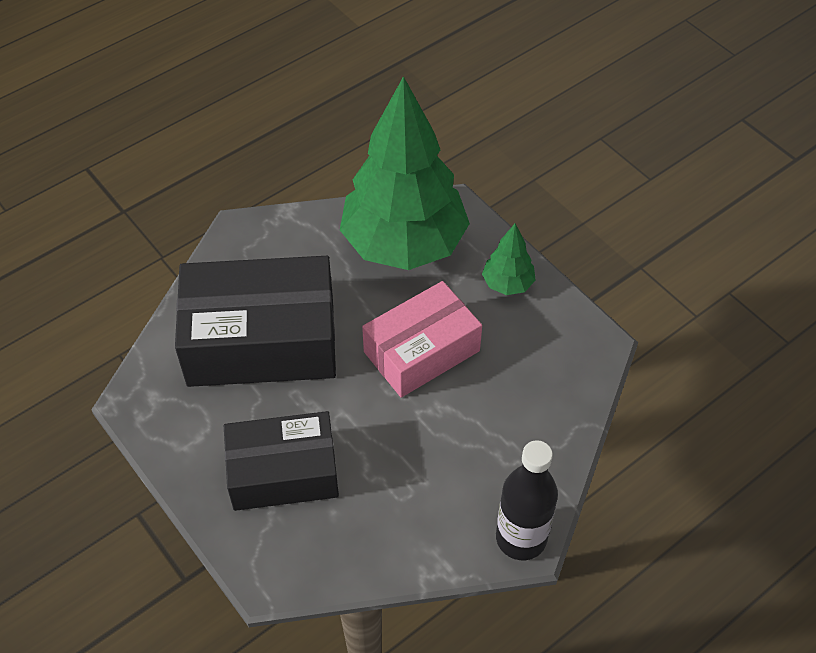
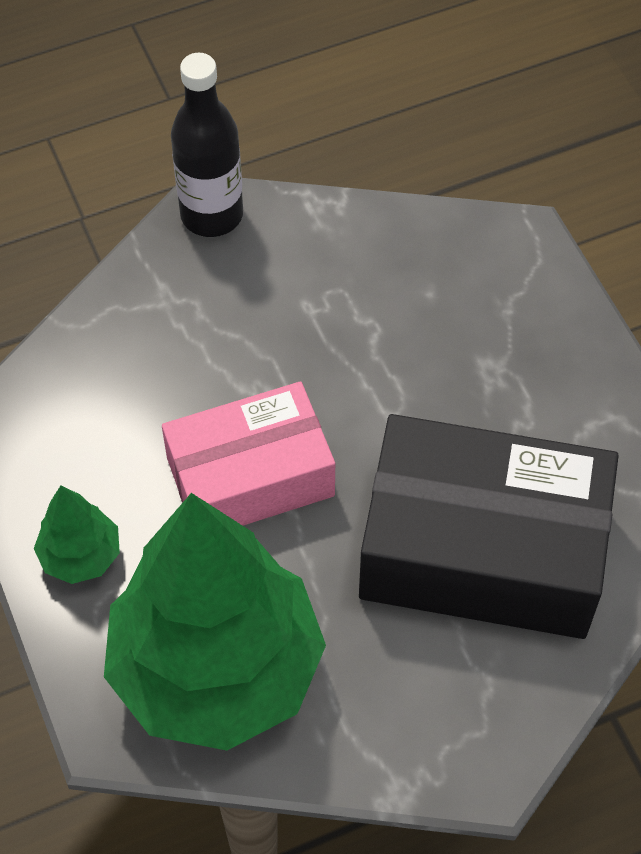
camera: 165 degrees left, 5 degrees up
black box [224,411,339,511] -> none

